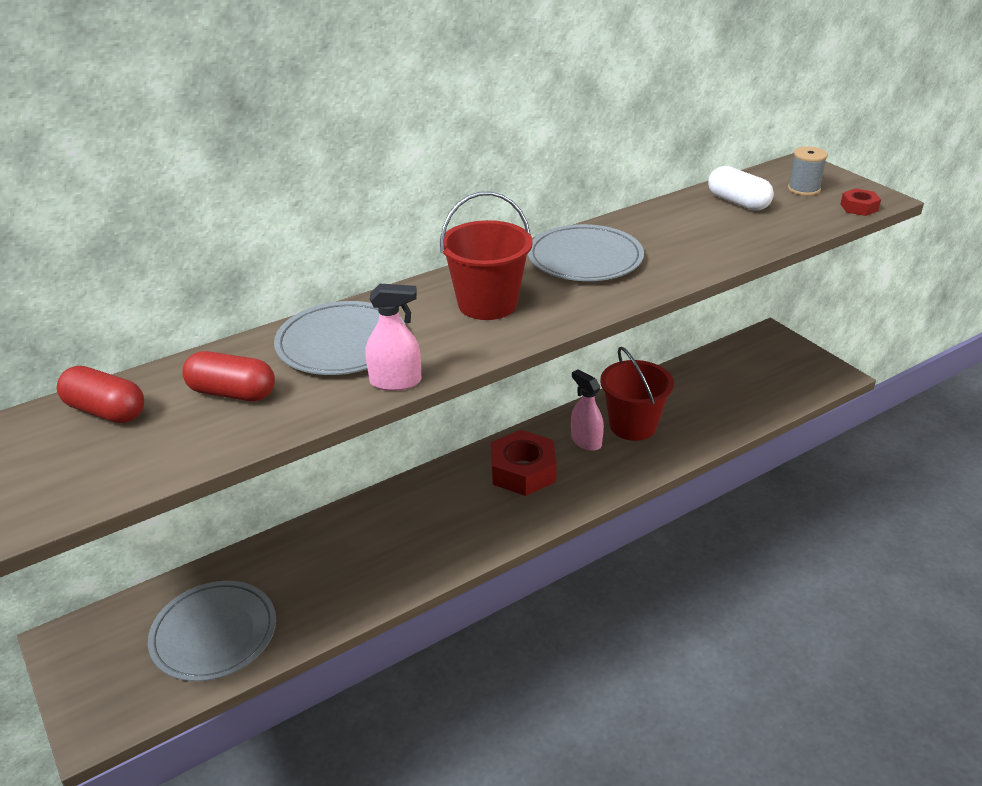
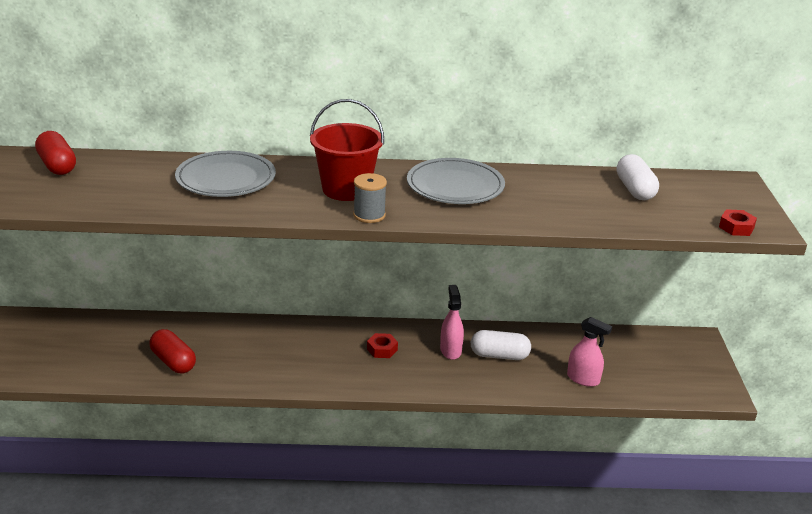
camera: 30 degrees right, 5 degrees down
grey plate [148,581,276,681] -> none
red capsule [182,351,275,401] -> red capsule moved to [149,329,196,373]
pink spray bottle [365,284,421,391] -> pink spray bottle moved to [567,317,612,387]
red nut [491,430,557,496] -> red nut [367,333,398,358], size x0.50
red bucket [600,347,674,441] -> white capsule [471,330,531,360]
grey spool [788,146,828,196] -> grey spool moved to [353,173,387,223]

